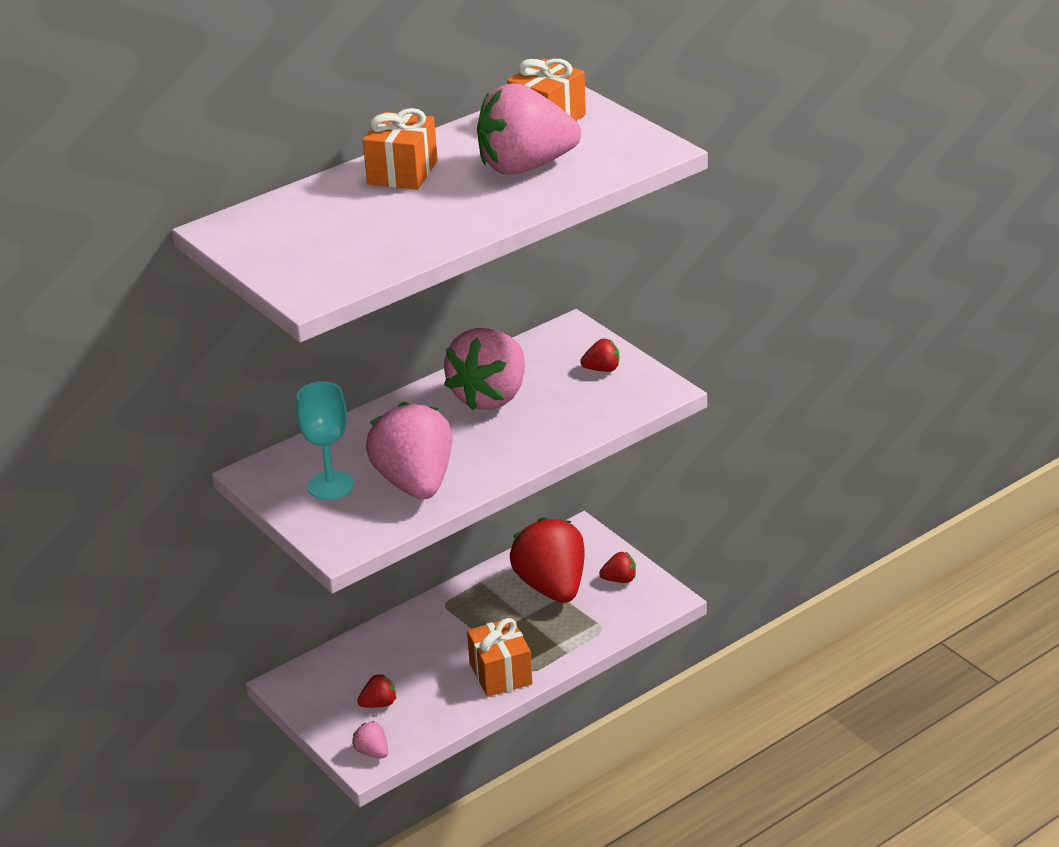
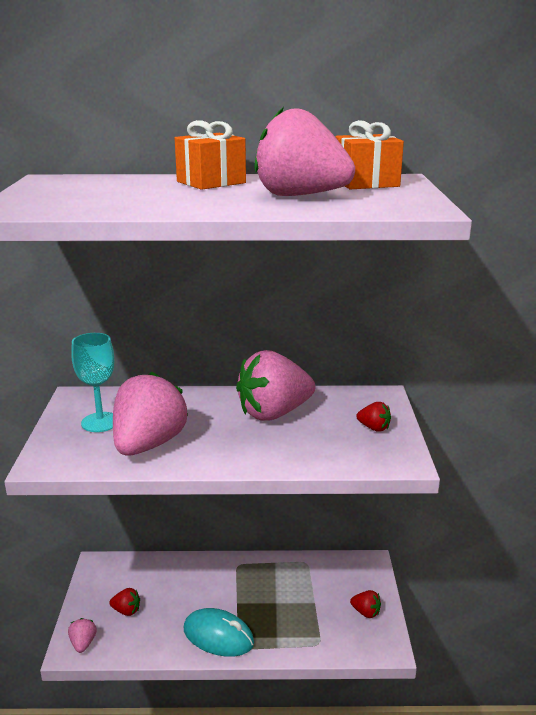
camera: 35 degrees right, 10 degrees down
orange gift [467,618,533,697] -> turquoise mouse [184,608,254,657]
red strawberry [510,517,585,603] -> none

